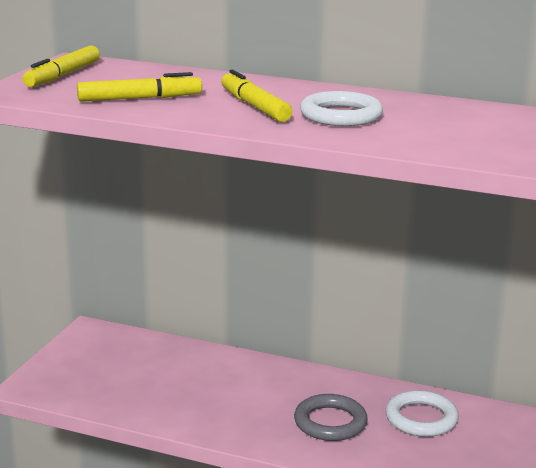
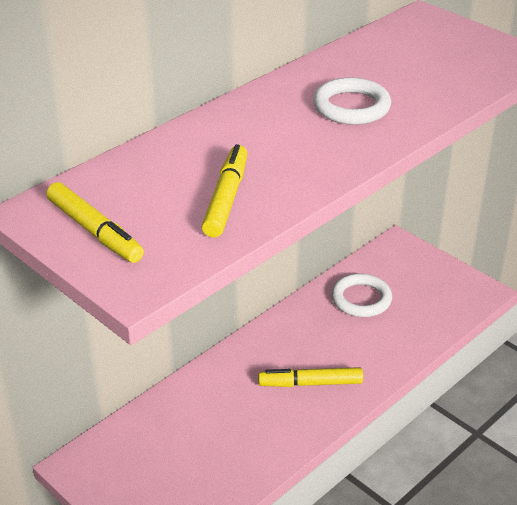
camera: 65 degrees left, 15 degrees up
yellow marker [221,70,292,122] -> yellow marker moved to [258,367,363,387]
grey ring [294,394,368,441] -> none

